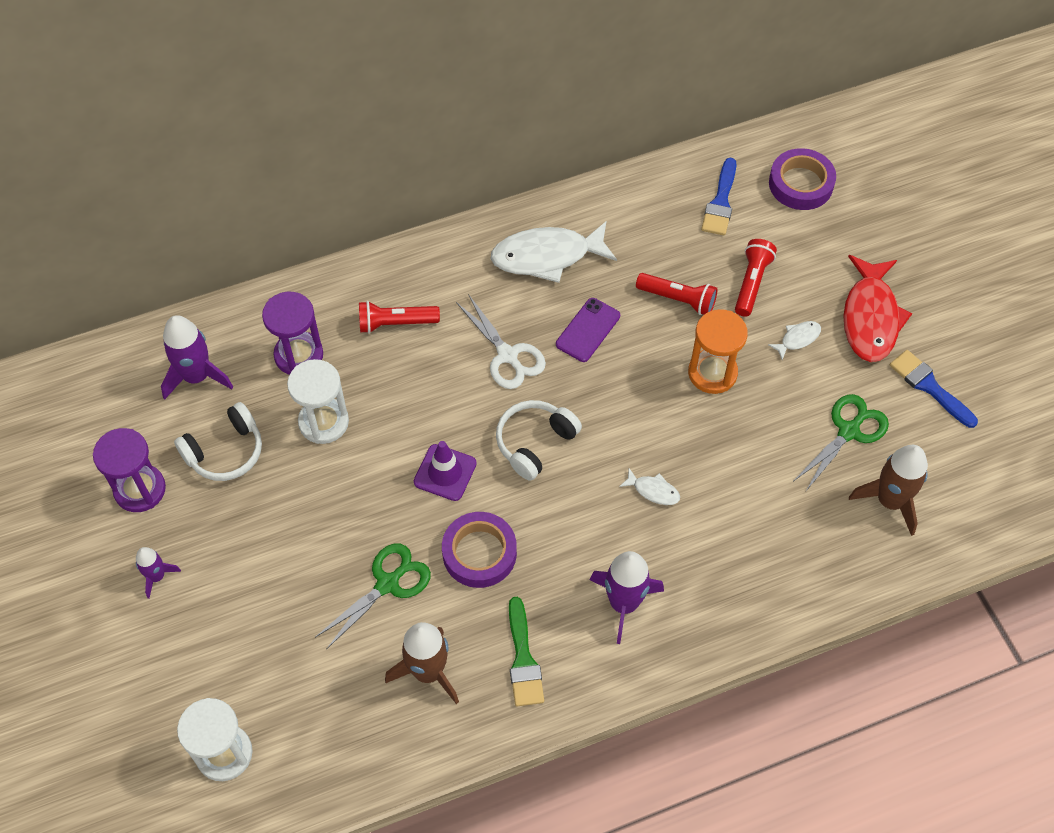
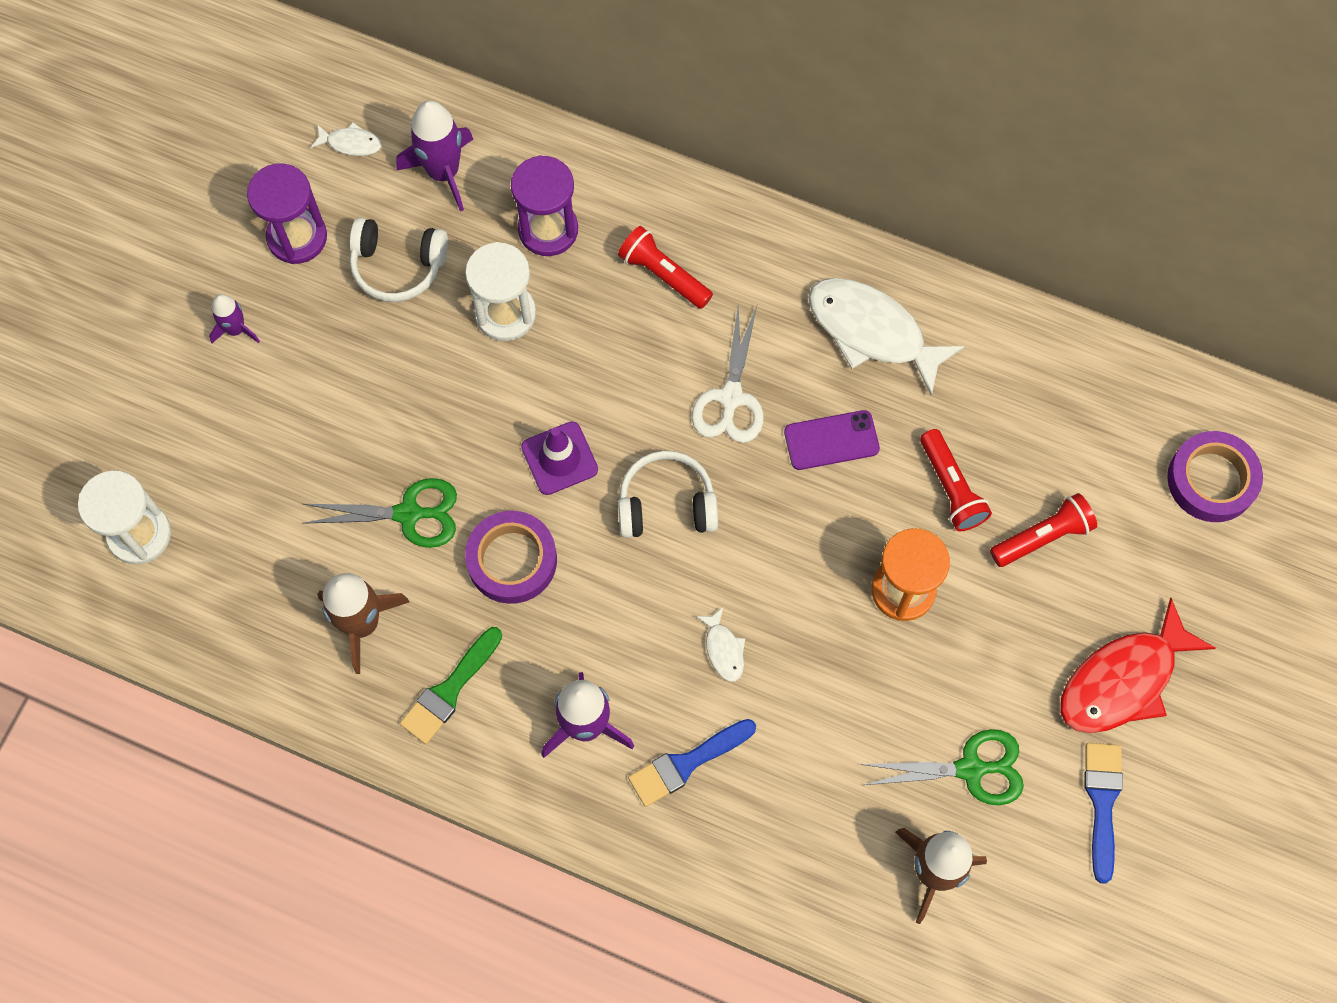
camera: 45 degrees right, 10 degrees up
blue brush [701,158,736,236] -> blue brush moved to [628,719,756,807]
white fish [768,321,821,360] -> white fish moved to [311,122,382,156]

